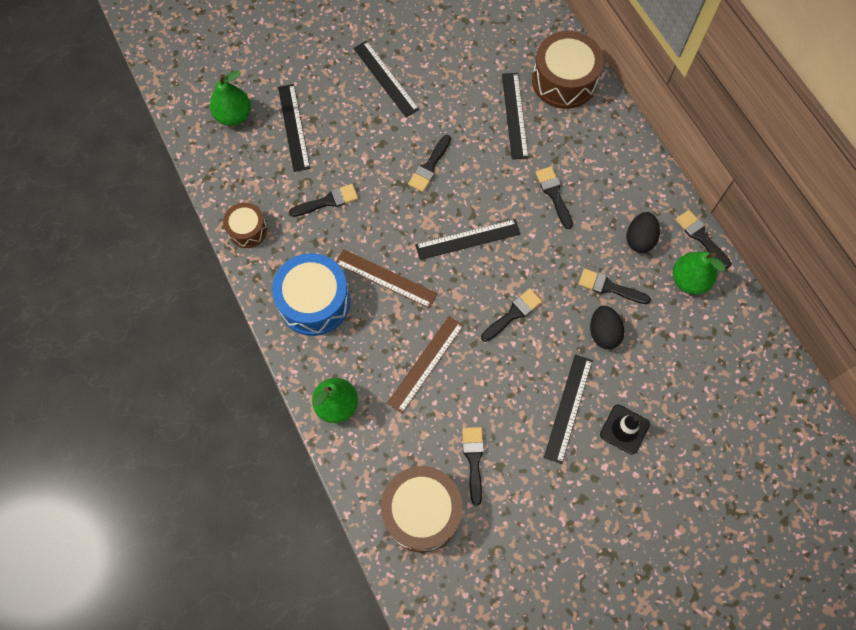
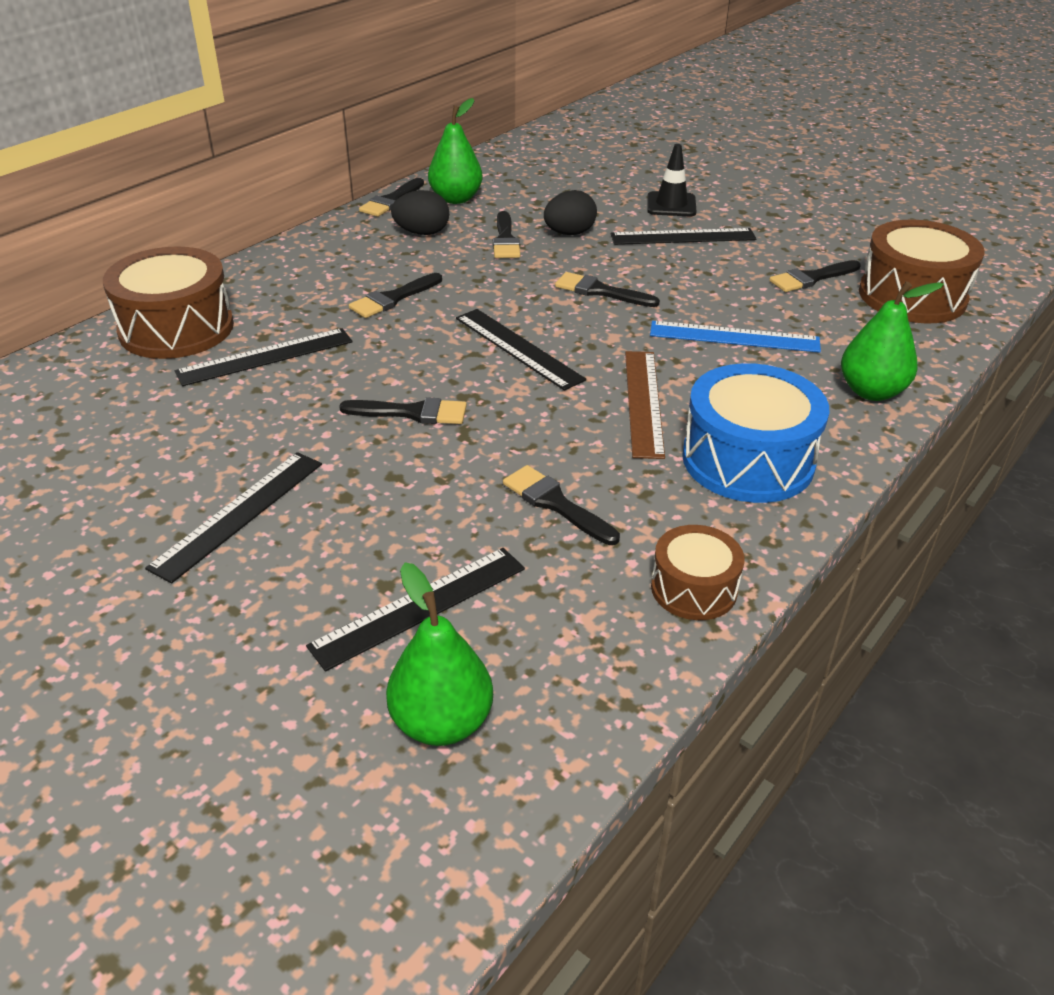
camera: 115 degrees left, 30 degrees down
brown ruler [387,316,464,413] -> blue ruler [650,321,821,353]

